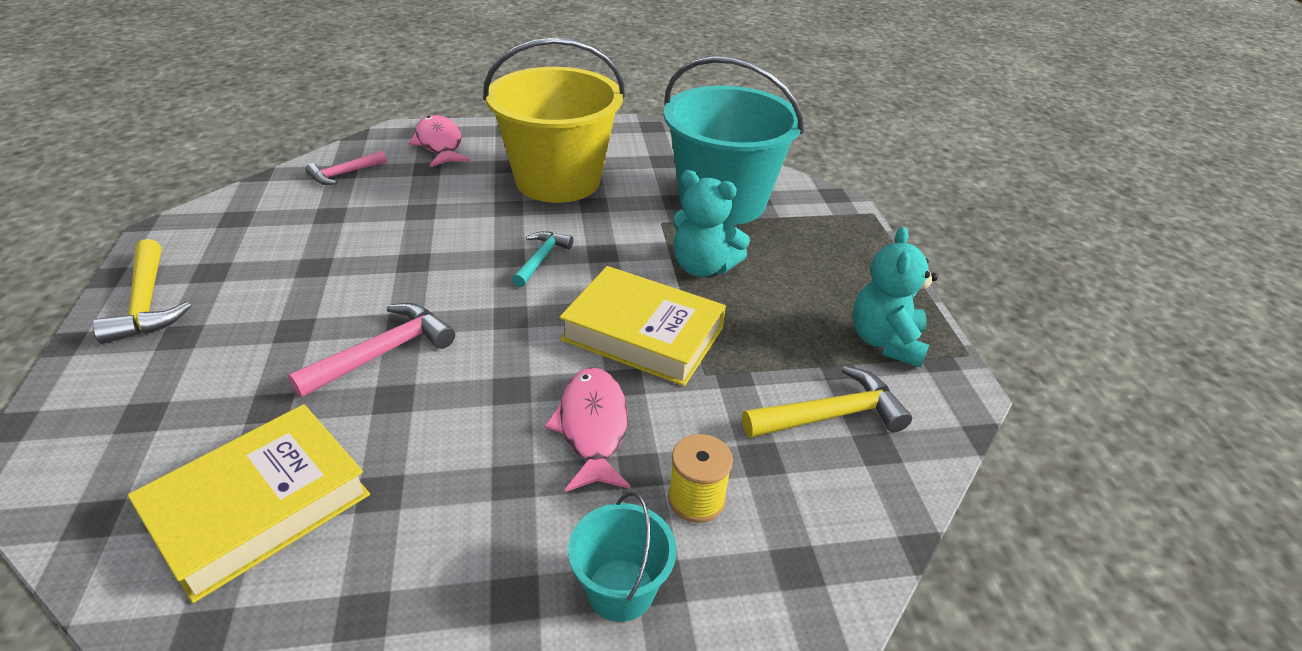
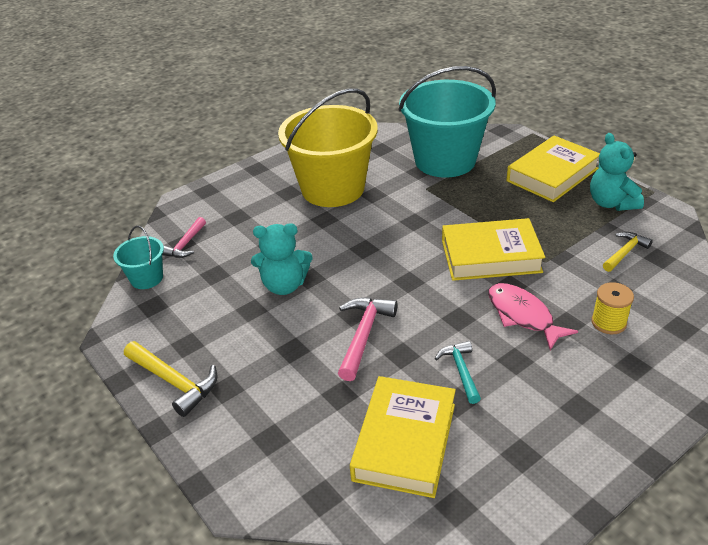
camera: 25 degrees left, 0 degrees up
pink fish [408,115,471,167] -> none
turquoise hammer [512,231,573,287] -> turquoise hammer moved to [435,341,481,404]
turquoise bucket [568,492,676,622] -> turquoise bucket moved to [113,226,164,289]
turquoise teddy bear [674,170,750,277] -> turquoise teddy bear moved to [251,224,313,295]
yellow hammer [742,366,912,438] -> yellow hammer [603,232,653,272], size x0.66
none -> yellow book [506,136,600,202]

